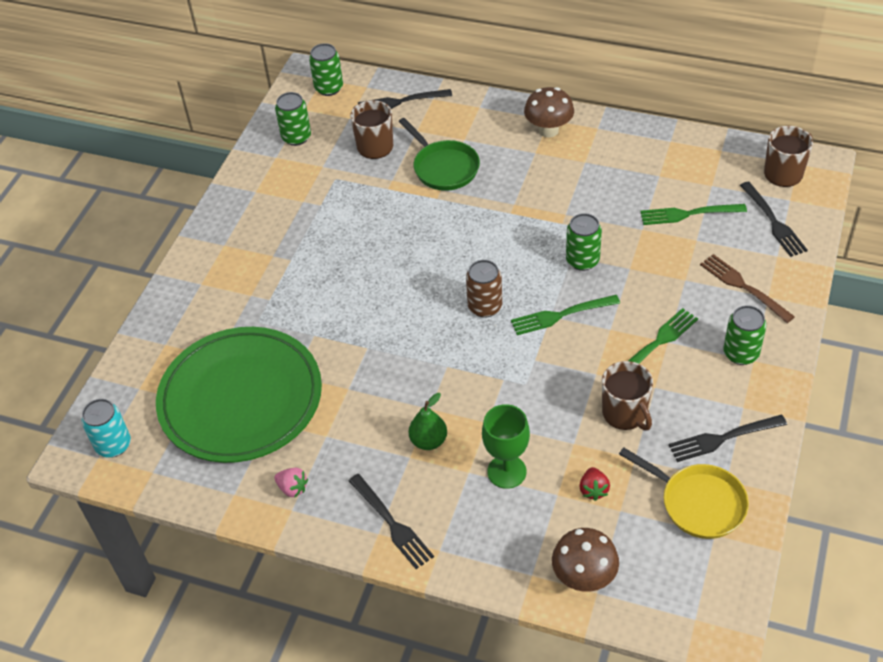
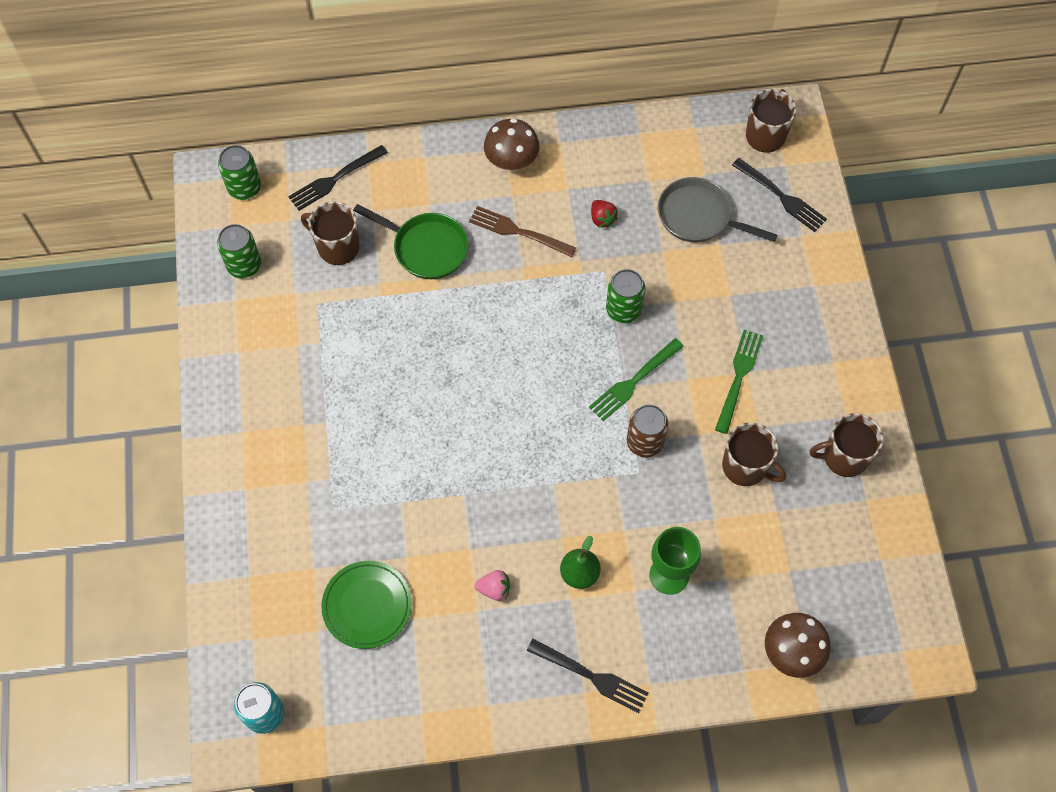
camera: 30 degrees left, 15 degrees up
green plate [156,327,322,463] -> green plate [321,561,412,649], size x0.50
pink strawberry [274,468,308,497] -> pink strawberry moved to [474,570,510,601]
brown can [466,260,502,318] -> brown can moved to [627,404,668,458]
red strawberry [579,467,610,501] -> red strawberry moved to [591,200,618,228]
yellow pan [619,447,749,539] -> none
green fork [640,204,747,225] -> grey pan [658,177,777,242]
black fork [669,415,787,462] -> brown mug [810,413,884,477]
brown fork [700,254,795,323] -> brown fork moved to [469,206,576,257]
green can [723,305,767,365] -> none

